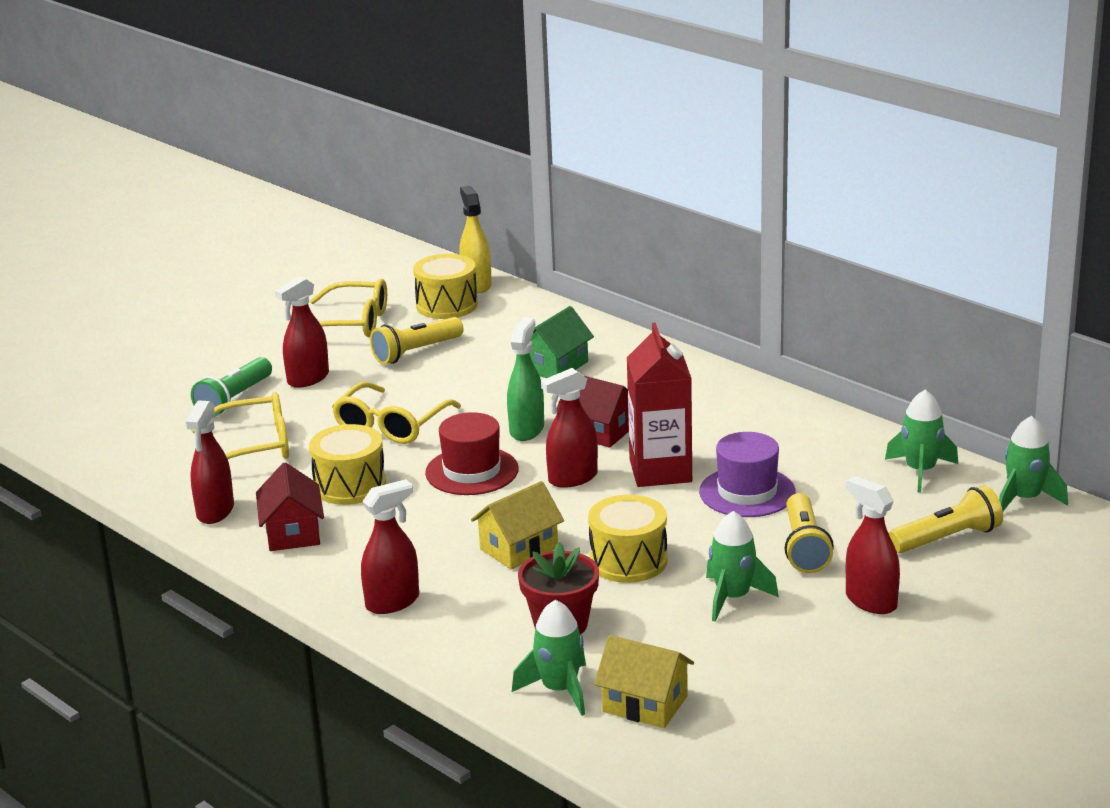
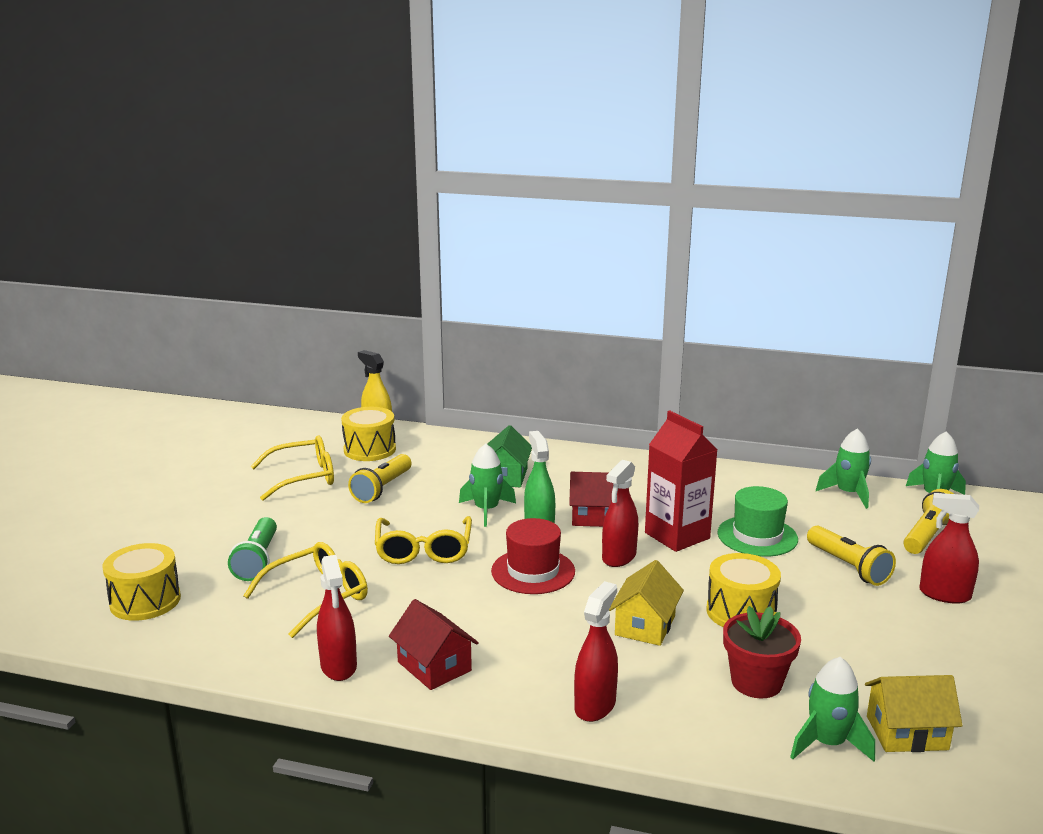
camera: 30 degrees left, 5 degrees down
red spray bottle [275,277,329,388] -> none
yellow drum [309,424,386,505] -> yellow drum moved to [102,543,181,621]
purple hat [699,432,796,517] -> green hat [718,486,798,557]
green rocket [706,511,779,622] -> green rocket moved to [459,444,516,527]

